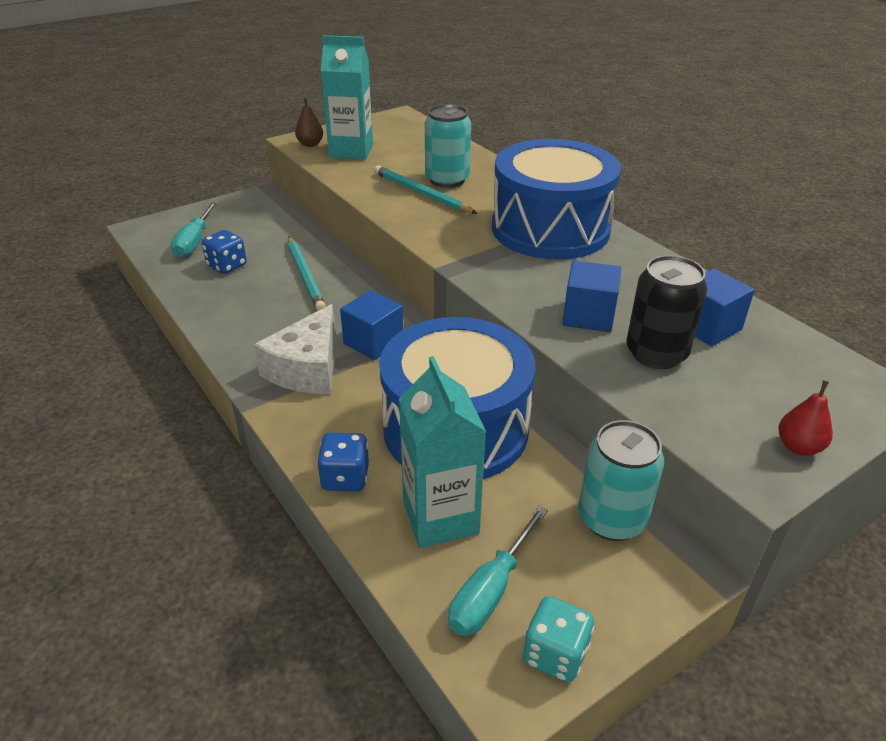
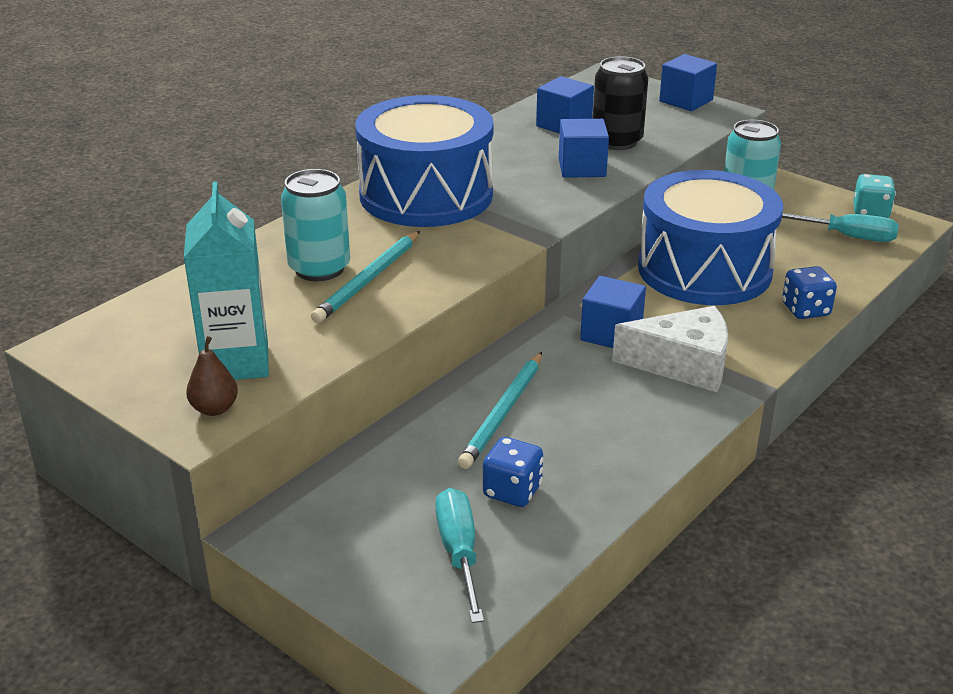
camera: 105 degrees left, 5 degrees down
turquoise screwdriver [171,202,217,257] -> turquoise screwdriver turned 90 degrees counterclockwise [435,488,484,623]
turquoise pencil [288,236,326,311] -> turquoise pencil turned 150 degrees clockwise [458,352,542,469]
turquoise carton [399,356,486,548] -> none
red pear [779,380,833,456] -> blue cube [659,54,717,111]

